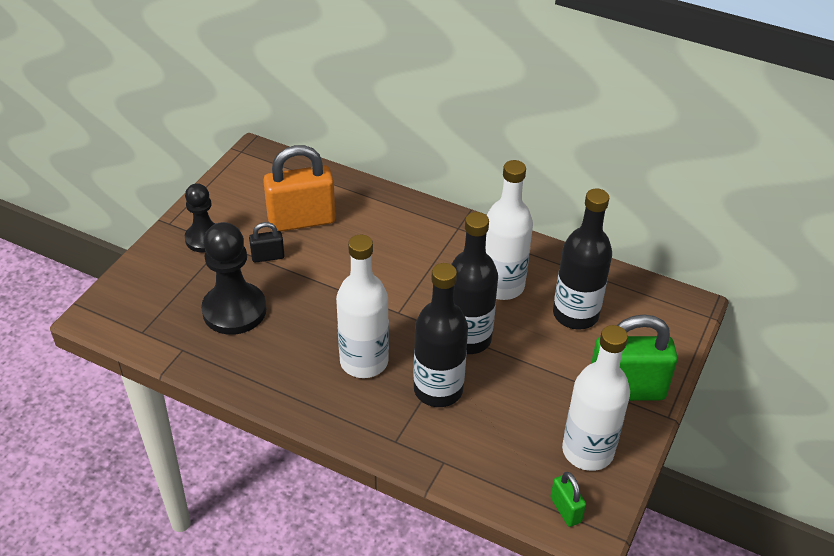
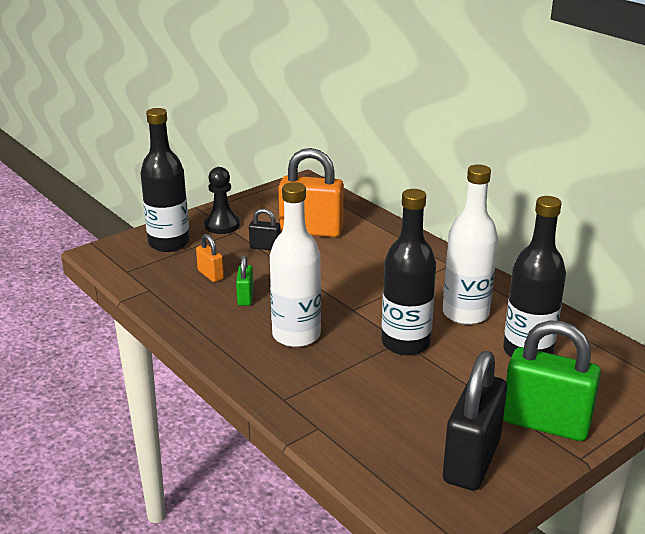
camera: 25 degrees right, 15 degrees down
black pawn [201,222,266,335] -> orange padlock [196,234,224,282]
black bottle [413,263,468,407] -> black bottle moved to [140,108,190,252]
green padlock [550,472,586,527] -> green padlock moved to [236,255,254,306]
white bottle [562,325,630,471] -> black padlock [443,351,507,491]

